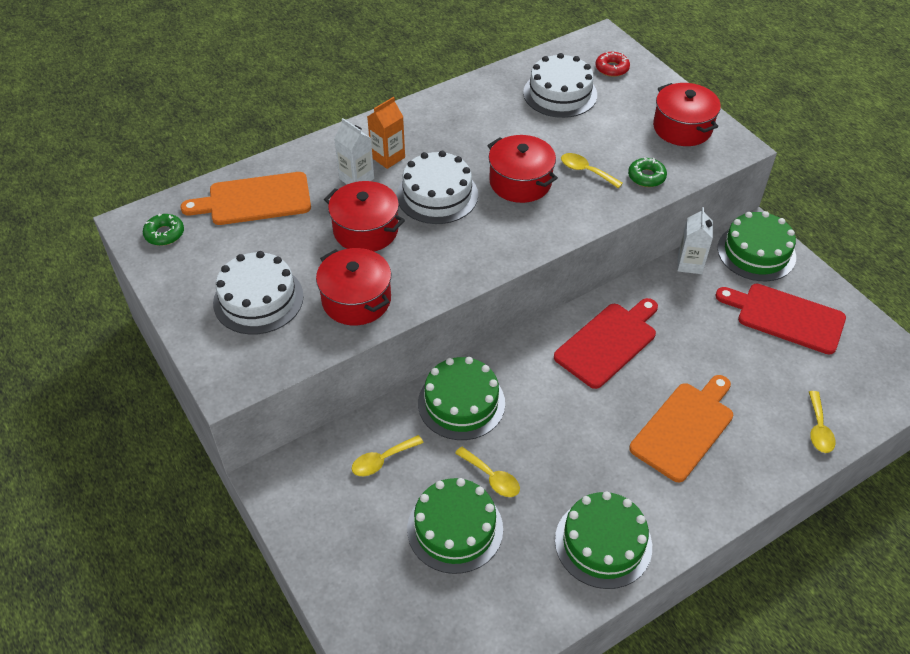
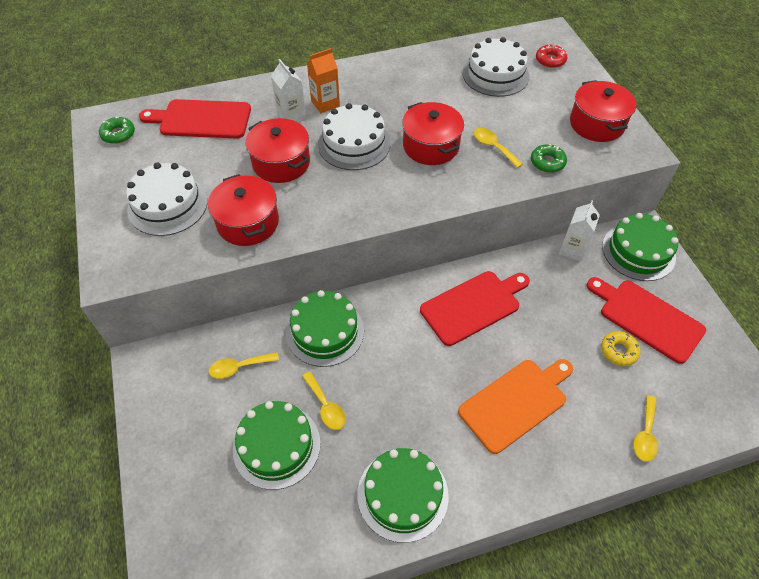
camera: 15 degrees right, 5 degrees up
orange cutting board [180,172,311,225] -> red cutting board [139,99,251,139]
none -> yellow donut [601,331,641,366]

